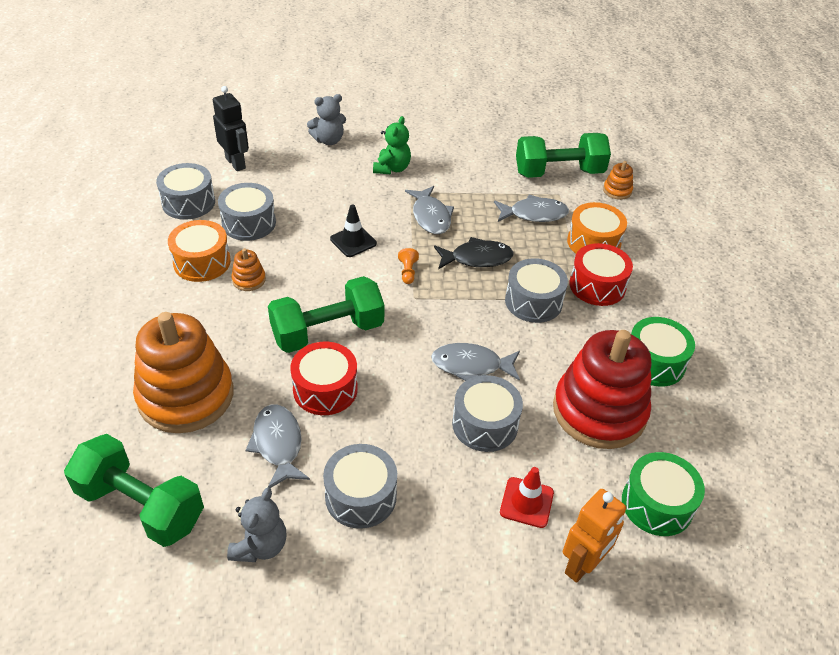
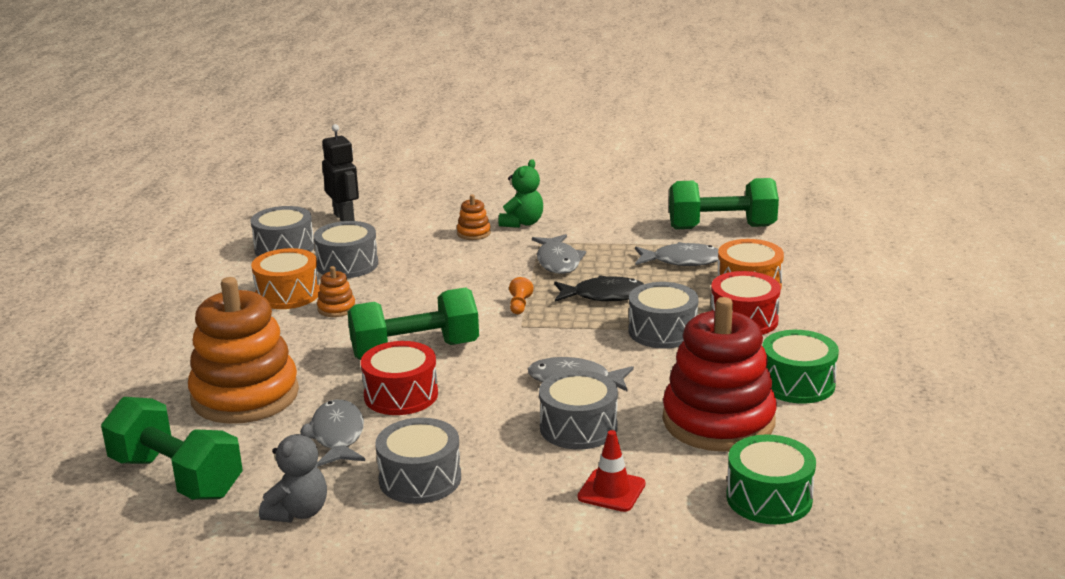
camera: 10 degrees right, 20 degrees down
grey teddy bear [307,94,346,145] -> none
black traffic cone [330,204,377,257] -> none
orange robot [563,489,626,583] -> none
orange stacking toy [603,161,633,200] -> orange stacking toy moved to [457,194,491,240]

